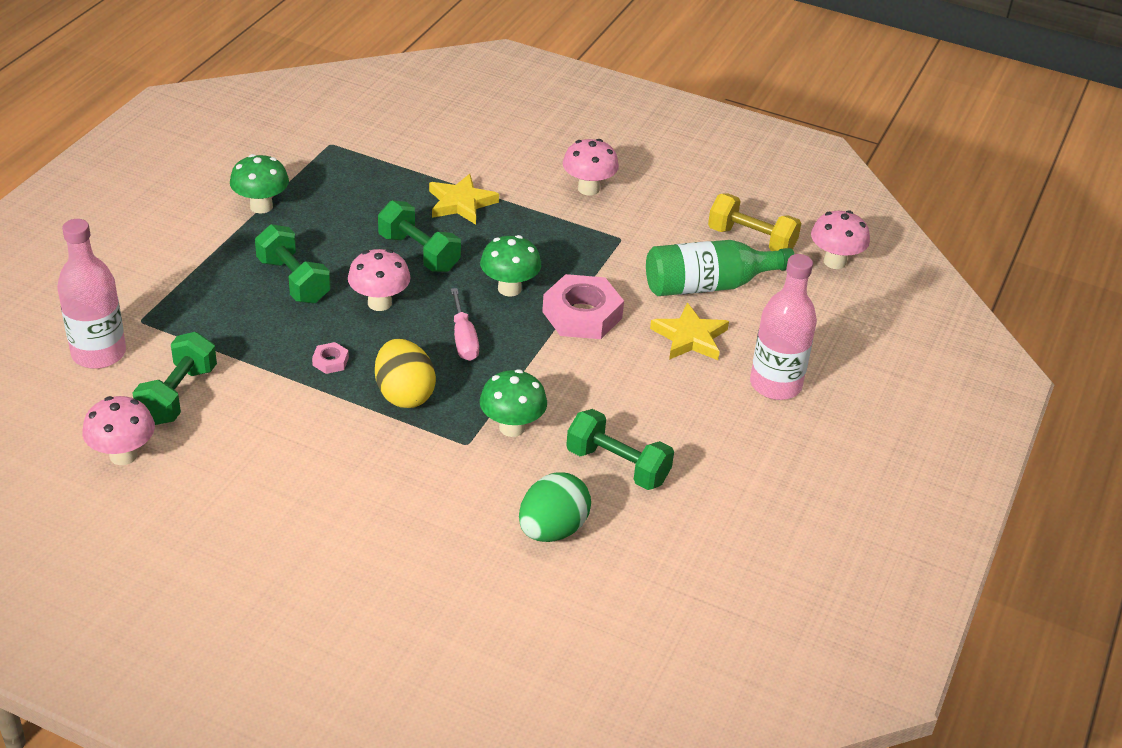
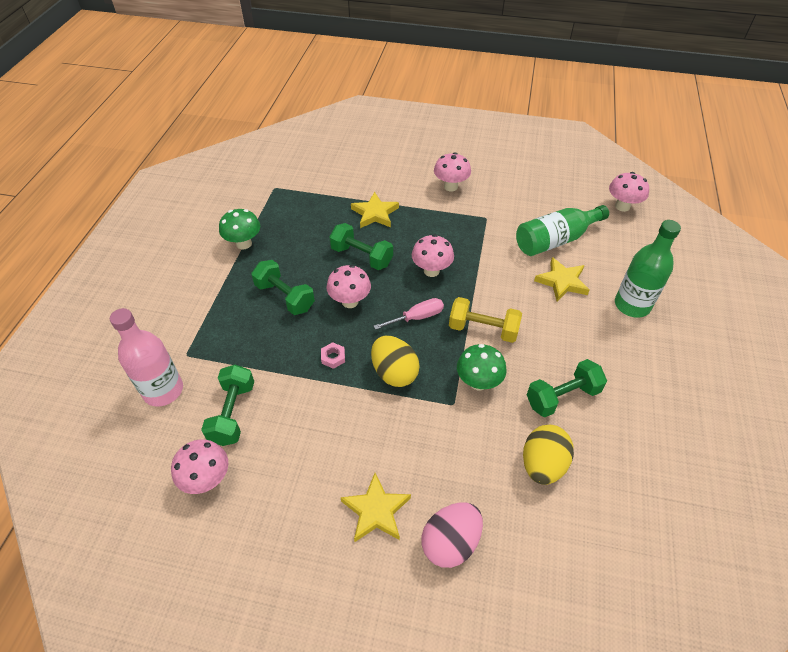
camera: 10 degrees left, 10 degrees up
pink screwdriver [451,288,479,361] -> pink screwdriver turned 90 degrees counterclockwise [374,298,444,330]
green mushroom [480,235,541,297] -> pink mushroom [412,235,454,277]
green egg [519,472,591,542] -> yellow egg [523,425,574,485]
pink nut [542,274,624,339] -> none
green dumbbell [566,409,674,490] -> green dumbbell turned 45 degrees counterclockwise [527,359,607,417]
yellow dumbbell [708,193,801,251] -> yellow dumbbell moved to [449,297,522,343]
pink bottle [750,254,817,400] -> green bottle [615,220,681,318]
none -> yellow star [340,473,411,542]
none -> pink egg [421,502,483,568]

